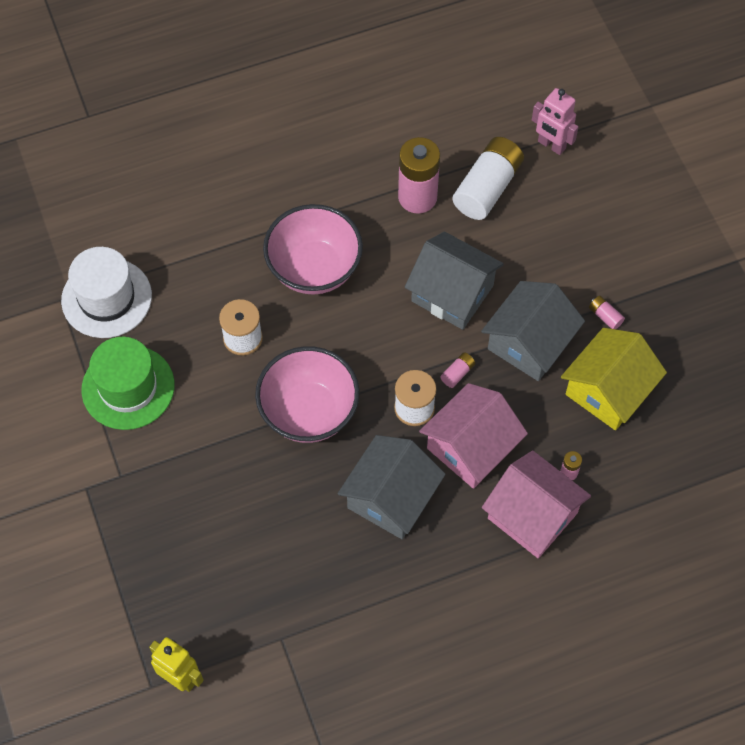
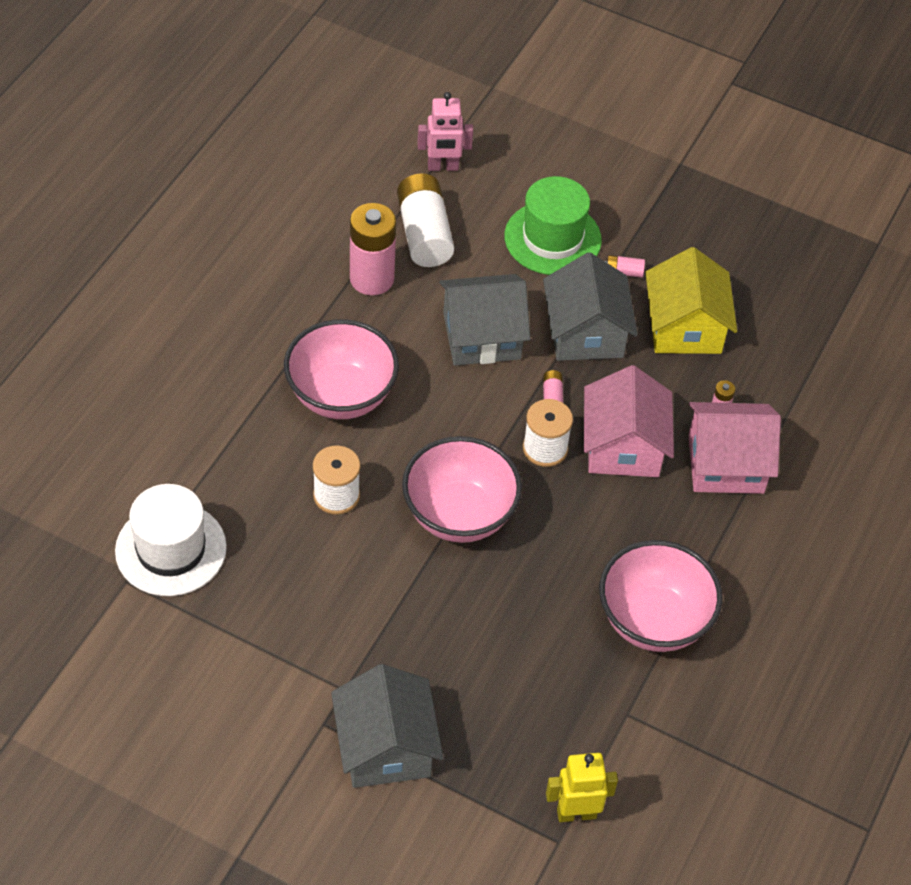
camera: 45 degrees left, 10 degrees down
green hat [82,337,175,430] -> green hat moved to [504,176,602,275]
grey house [338,435,446,539] -> grey house moved to [331,664,444,788]
none -> pink bowl [599,540,723,652]

